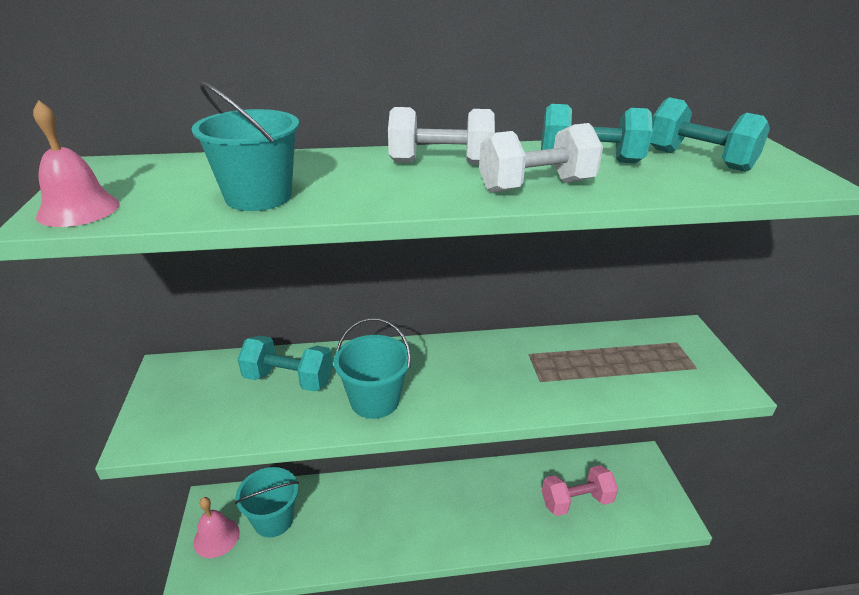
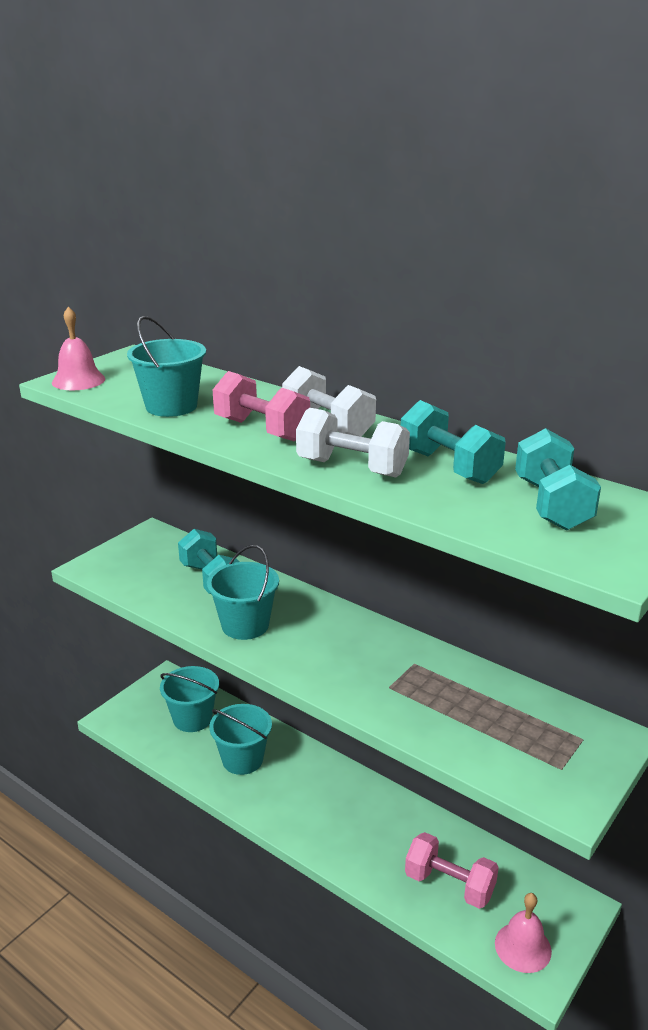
camera: 45 degrees right, 5 degrees down
pink bell [193,497,240,558] -> pink bell moved to [495,893,552,973]
none -> turquoise bucket [209,704,272,775]
none -> pink dumbbell [212,371,310,441]

